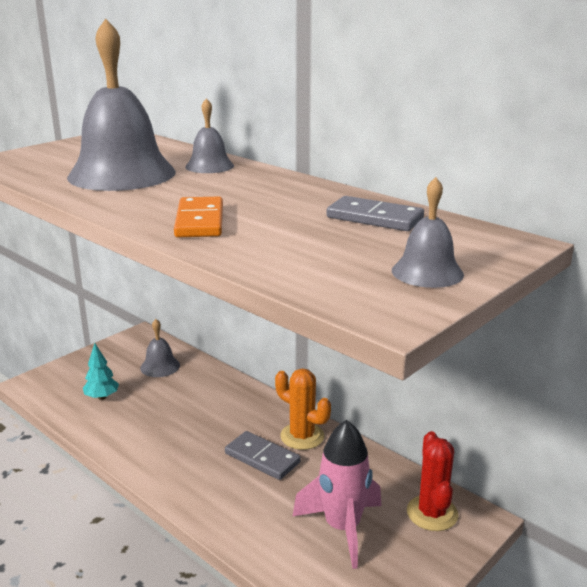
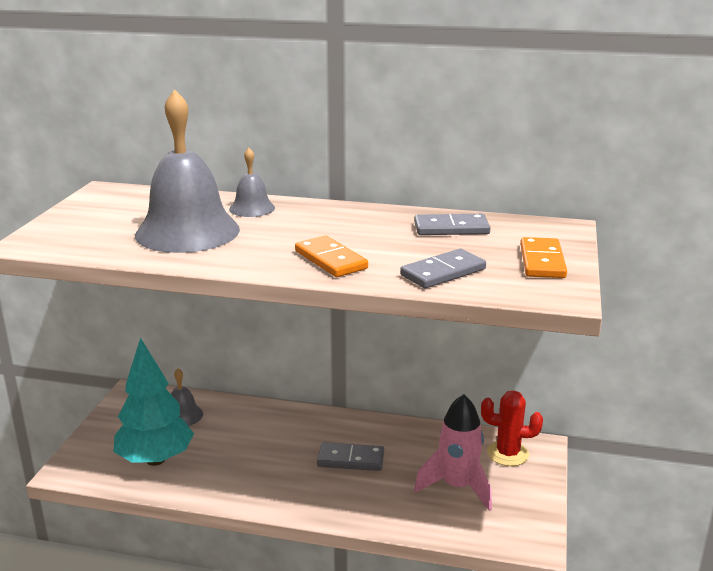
camera: 30 degrees left, 0 degrees up
turquoise tree [83,343,119,400] -> turquoise tree [113,337,194,466], size x2.15
orange cactus [275,369,331,450] -> none
grey bell [392,177,464,288] -> orange domino [520,237,567,278]
red cactus [407,431,459,531] -> red cactus turned 45 degrees counterclockwise [481,390,543,466]
none -> grey domino [400,249,486,288]

